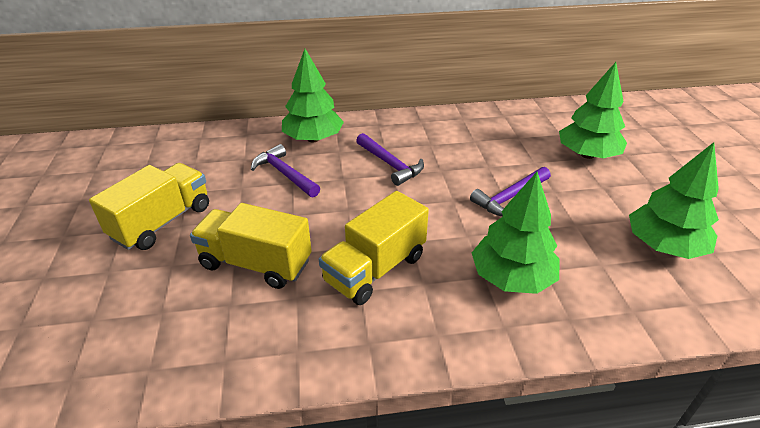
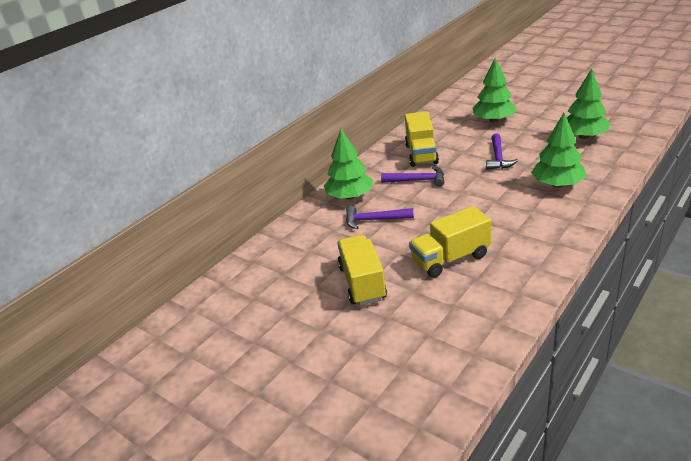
camera: 40 degrees left, 5 degrees down
yellow truck [319,191,429,305] -> yellow truck moved to [405,111,439,167]

